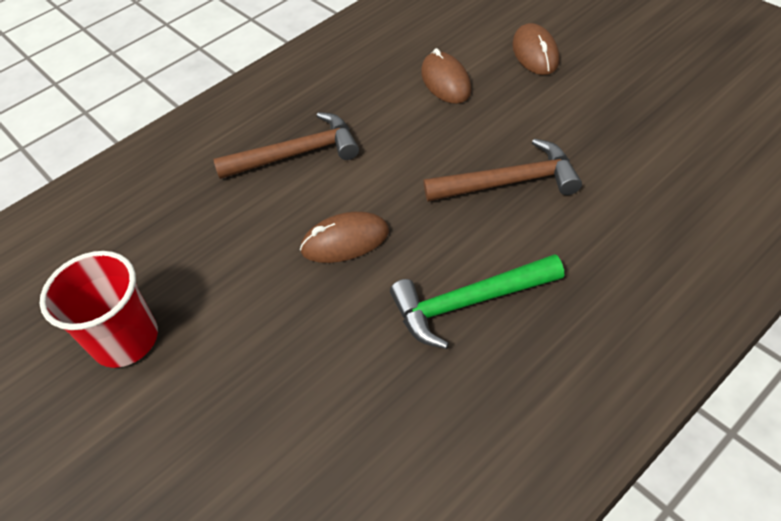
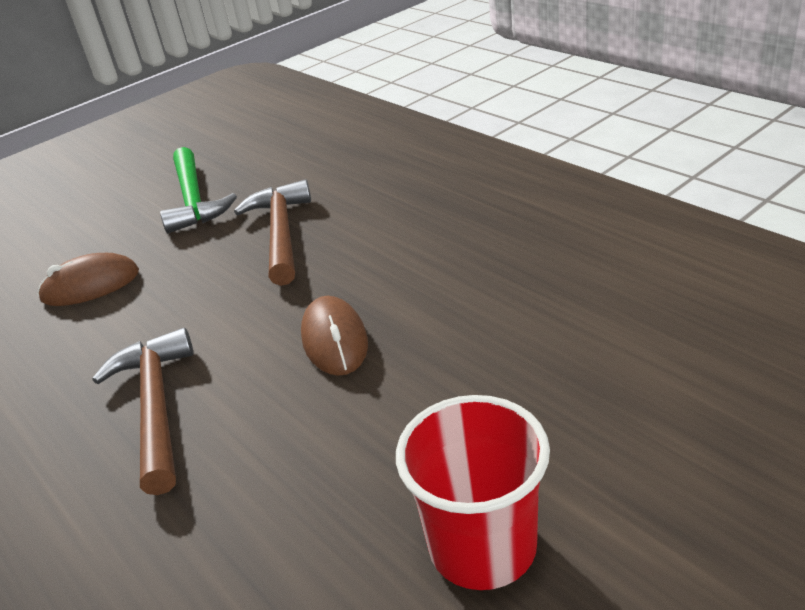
camera: 90 degrees left, 15 degrees down
green hammer [390,254,564,349] -> green hammer moved to [160,147,237,233]
brown mouse [512,23,560,75] -> none

